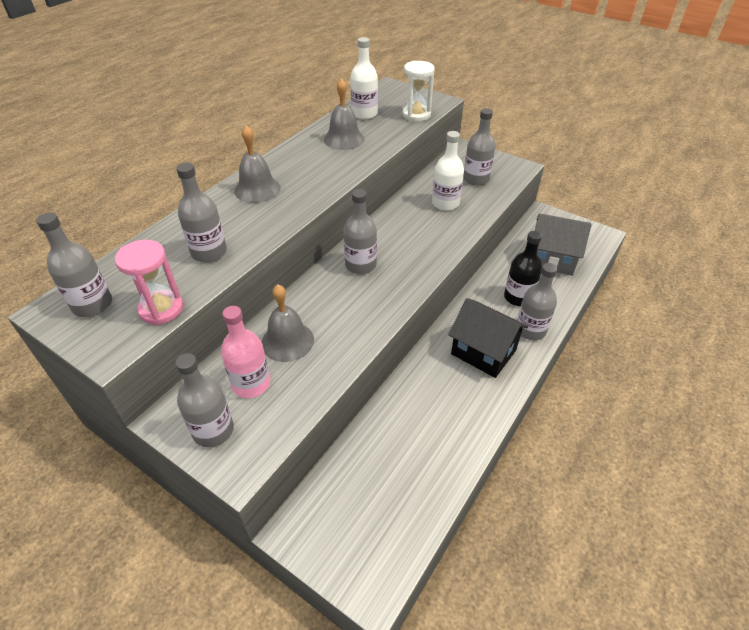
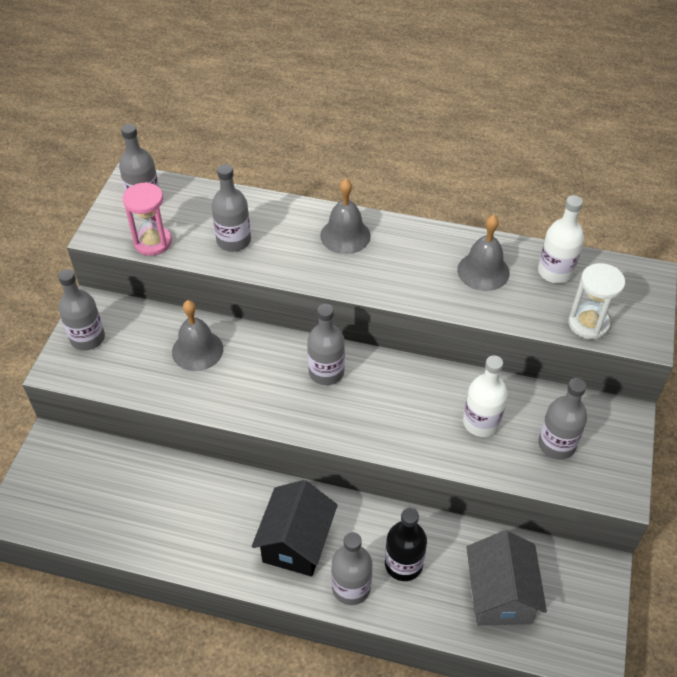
camera: 70 degrees right, 5 degrees up
pink bottle [221,306,270,398] -> none

